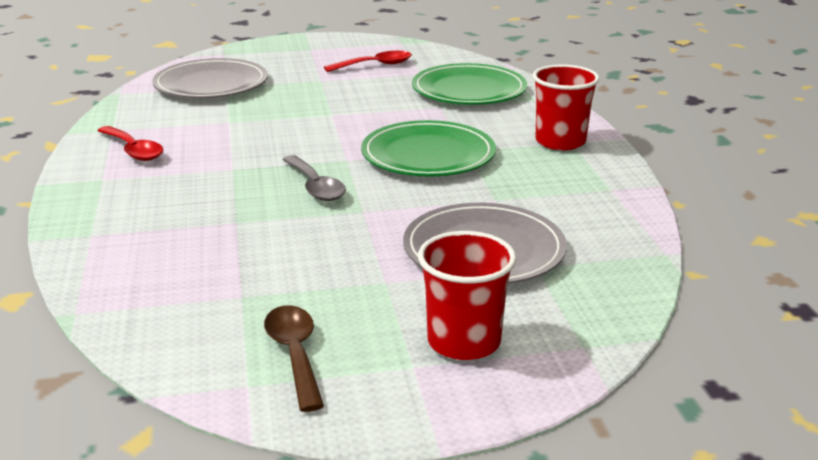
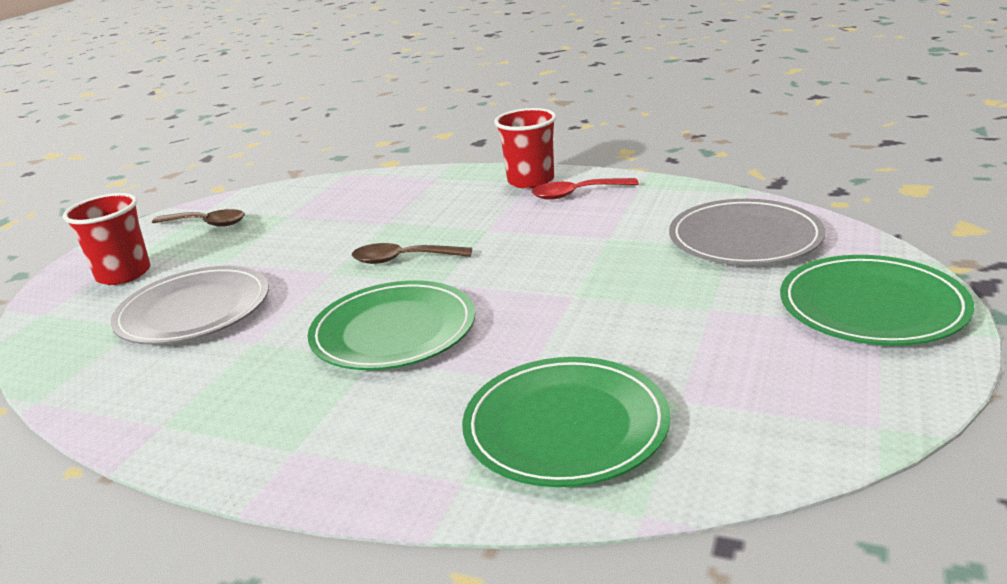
camera: 125 degrees right, 0 degrees up
grey spoon [282,155,346,201] -> brown spoon [352,243,472,264]
red spoon [324,51,412,72] -> none
red cup [533,64,600,150] -> red cup moved to [494,108,556,189]
none -> green plate [780,255,974,346]

